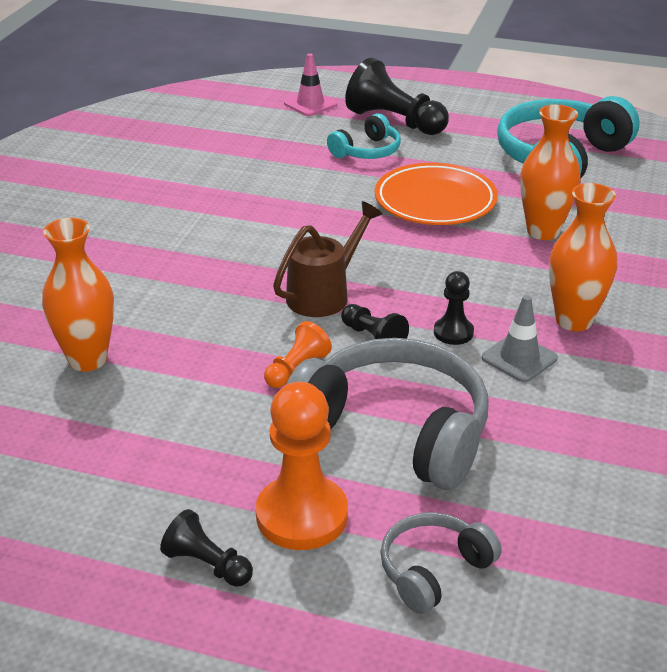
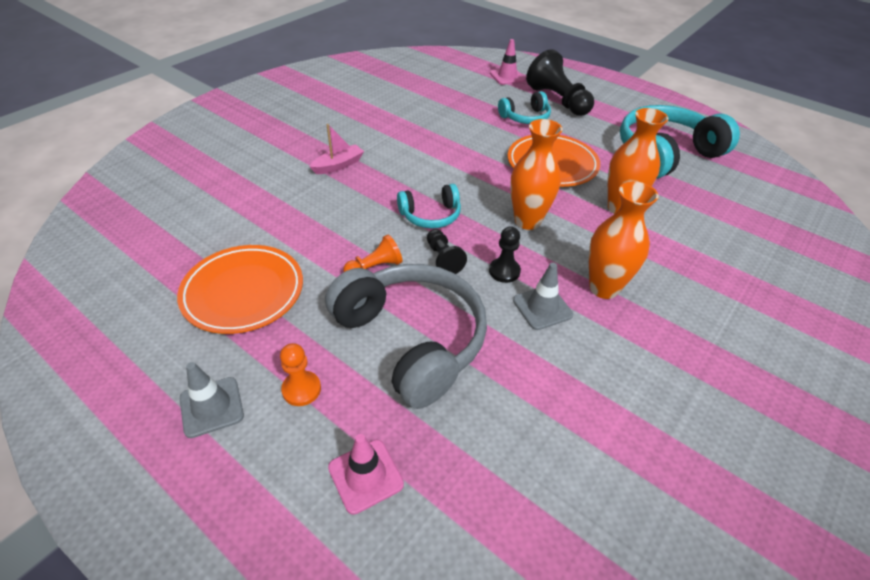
camera: 20 degrees right, 10 degrees up
orange vase [42,218,114,371] -> orange vase moved to [510,119,563,230]
black pawn [160,509,253,587] -> grey traffic cone [180,362,244,438]
orange pawn [256,382,348,550] -> orange pawn [280,343,321,406], size x0.53
brown watering can [273,201,382,317] -> turquoise headphones [397,184,461,229]
grey headphones [380,512,502,614] -> pink traffic cone [328,434,404,515]
none -> orange plate [177,245,303,334]
none -> pink boat [309,124,364,174]

